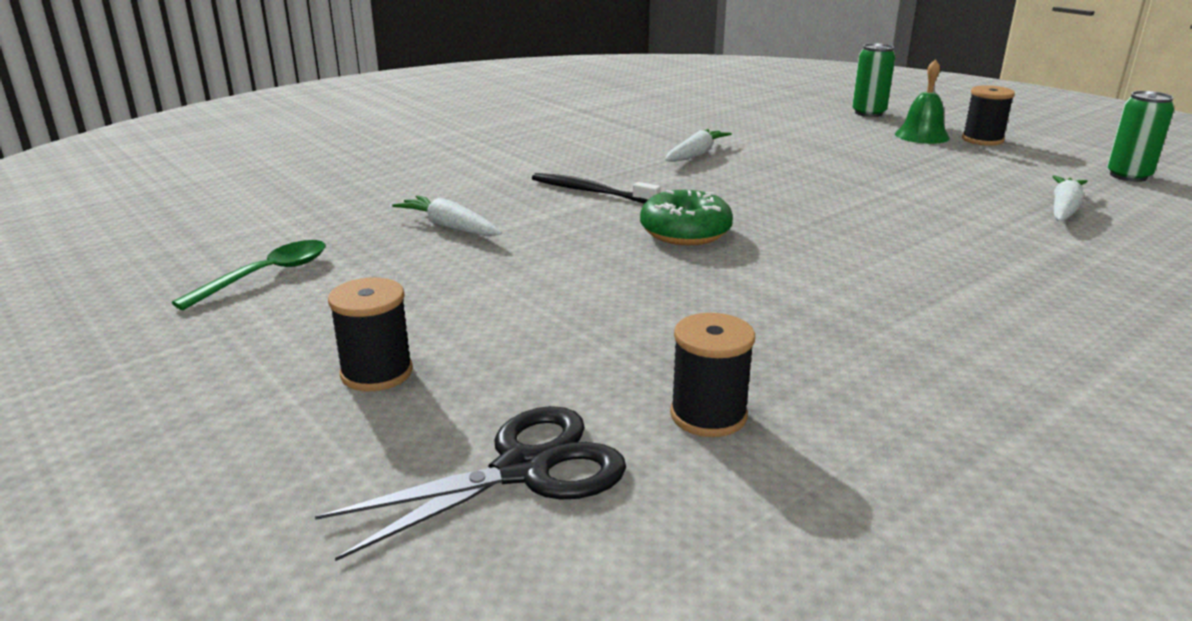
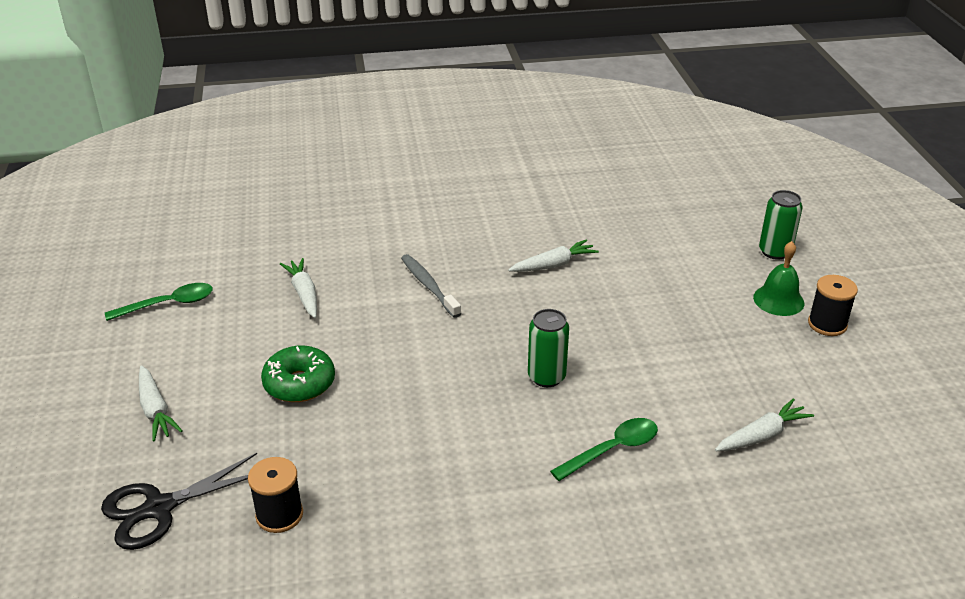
camera: 30 degrees right, 10 degrees up
black scissors [315,406,626,561] -> black scissors turned 150 degrees clockwise [101,453,257,550]
black spool [328,278,413,391] -> white carrot [139,365,182,442]
black toothbrush [532,173,661,204] -> grey toothbrush [401,254,461,318]
green donut [640,190,733,245] -> green donut moved to [261,345,335,402]
green can [1107,91,1174,182] -> green can moved to [528,309,569,387]
none -> green spoon [550,418,658,481]

